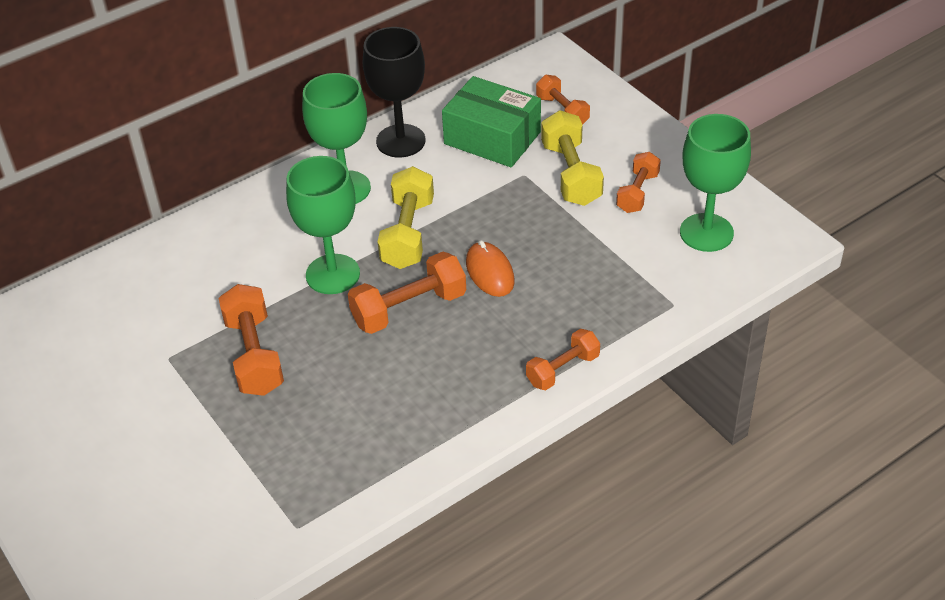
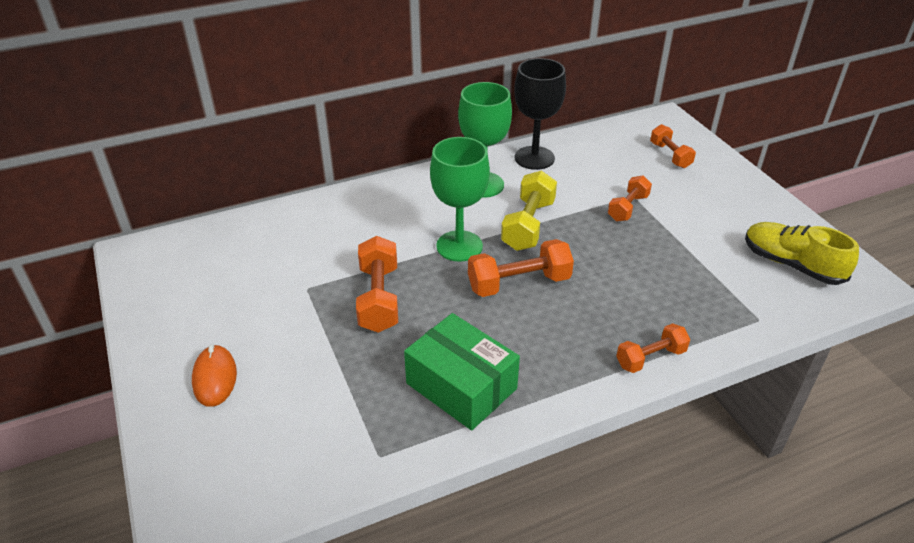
camera: 10 degrees right, 5 degrees down
green box [442,76,541,167] -> green box moved to [404,313,520,430]
orange mouse [466,240,514,297] -> orange mouse moved to [192,344,237,407]
yellow dumbbell [541,110,604,206] -> none
orange dumbbell [616,152,661,213] -> orange dumbbell moved to [608,176,652,221]
green goblet [680,114,751,252] -> yellow shoe [745,222,859,285]

